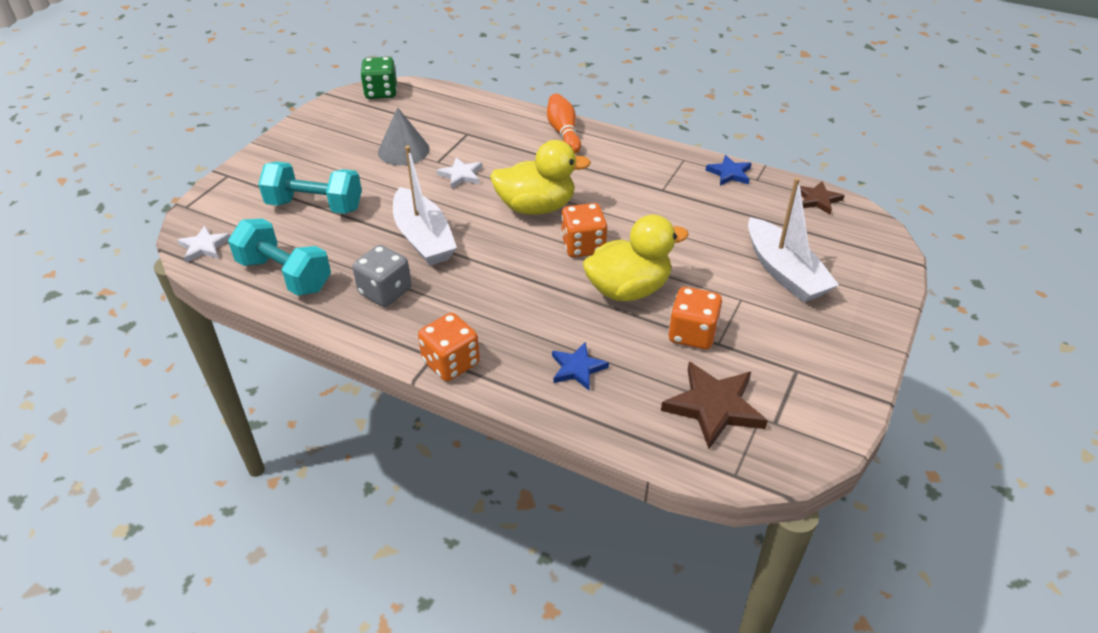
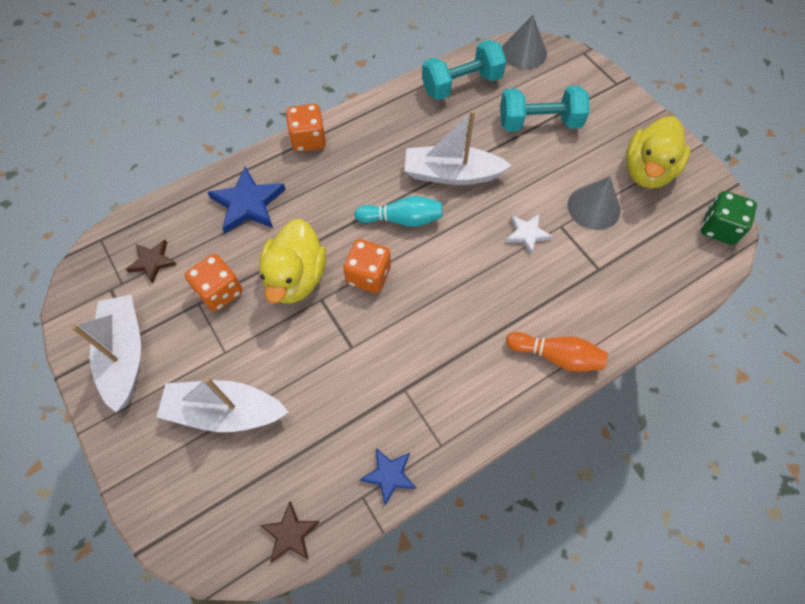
camera: 120 degrees right, 20 degrees up
white star [177,226,230,263] -> grey cone [502,15,547,69]
turquoise dumbbell [258,162,362,214] -> turquoise dumbbell turned 45 degrees clockwise [500,86,589,132]
grey dice [352,245,412,307] -> none
yellow duck [490,140,591,215] -> yellow duck moved to [626,116,690,188]
blue star [552,342,609,390] -> blue star [207,167,286,234], size x1.67
brown star [661,362,768,449] -> brown star [126,240,177,284], size x0.60
none -> white boat [71,295,141,412]
none -> turquoise bowling pin [354,196,442,227]

